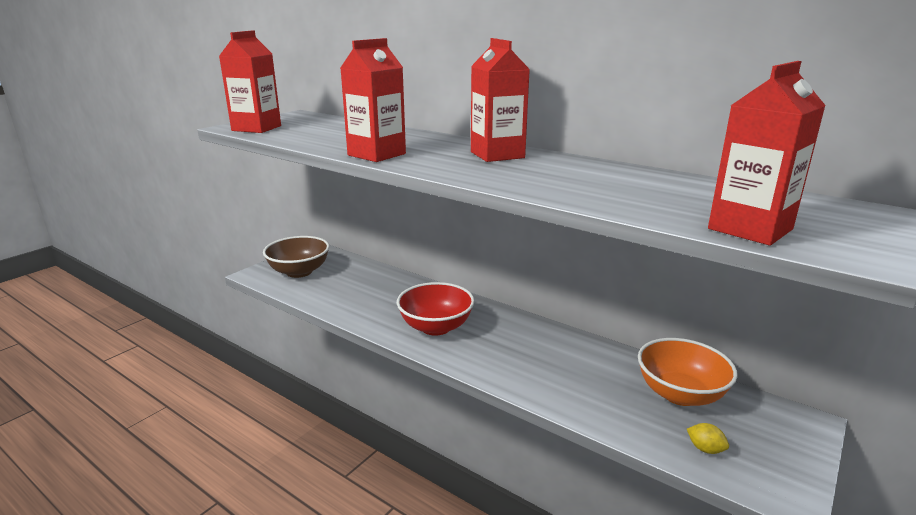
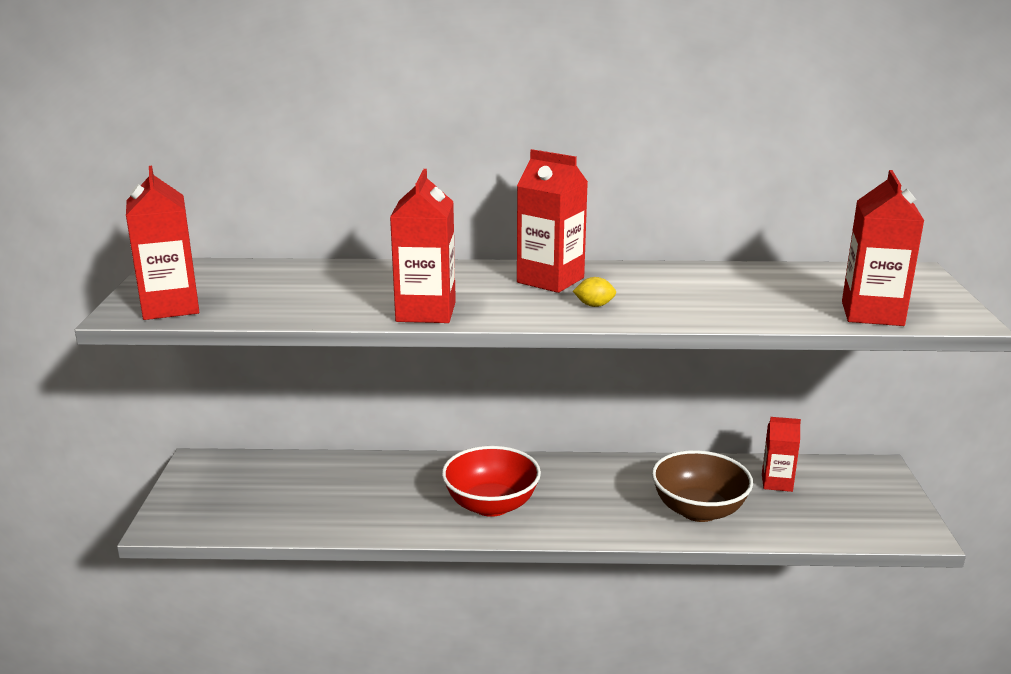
camera: 35 degrees left, 0 degrees up
brown bowl [263,236,329,278] -> brown bowl moved to [652,450,753,522]
orange bowl [638,338,738,406] -> red carton [762,417,801,492]
yellow lemon [687,423,729,454] -> yellow lemon moved to [573,277,616,307]

